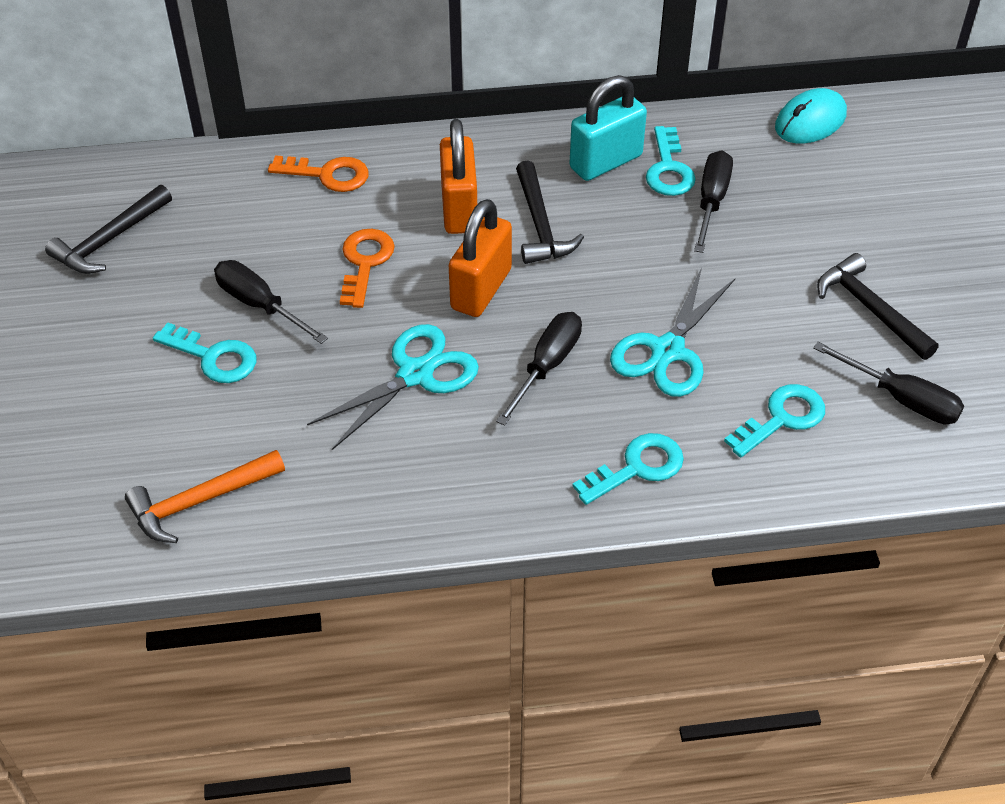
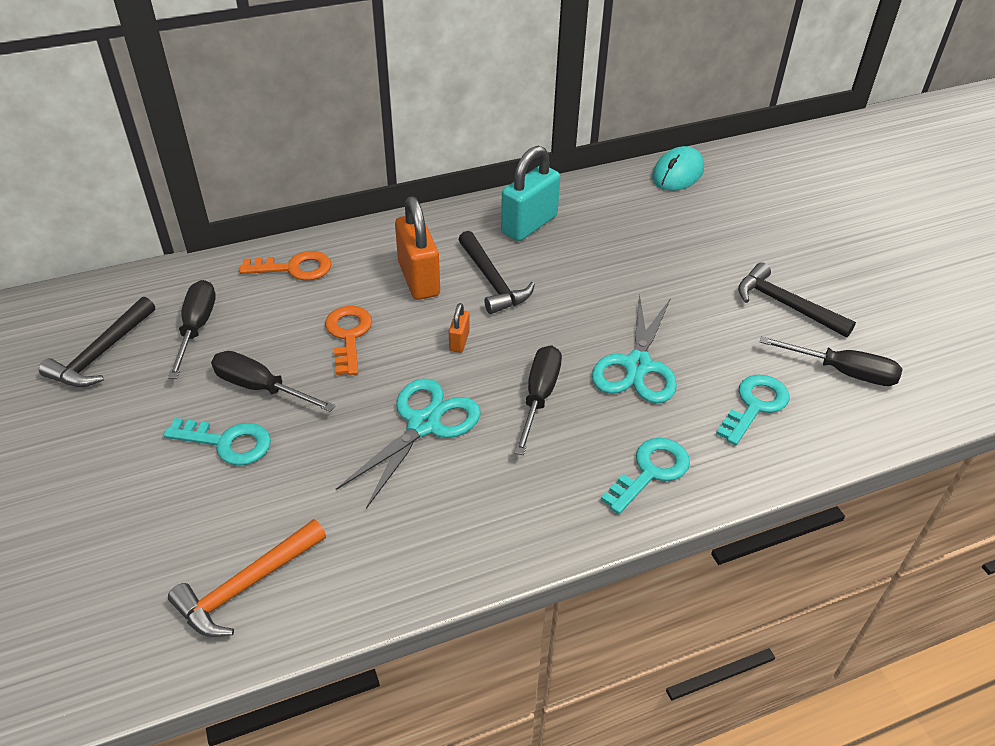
camera: 15 degrees left, 5 degrees down
orange padlock [449,199,512,317] -> orange padlock [449,303,470,353], size x0.47
turquoise key [646,126,696,196] -> none
black screwdriver [694,150,733,253] -> black screwdriver moved to [168,280,216,379]

